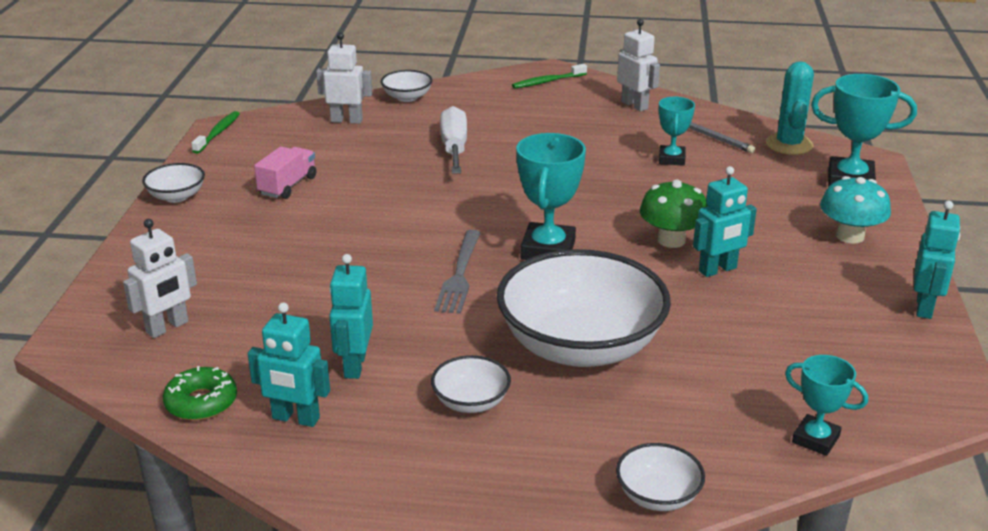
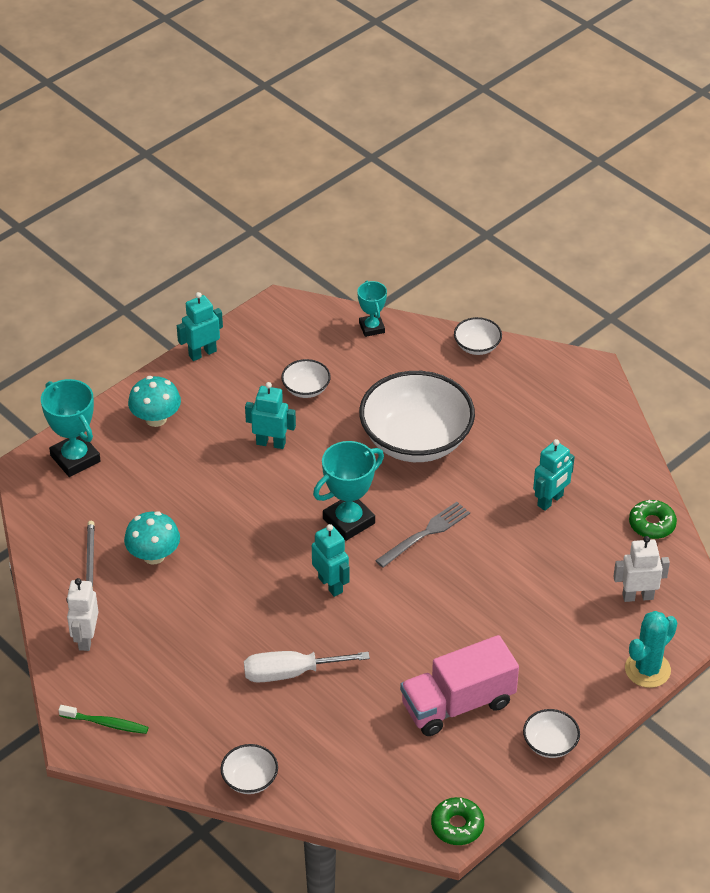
camera: 140 degrees left, 15 degrees up
green toothbrush [191,111,240,154] -> green donut [431,797,484,845]
turquoise robot [248,302,330,427] -> turquoise robot moved to [312,524,350,597]
pink truck [254,146,316,199] -> pink truck [400,635,519,736], size x1.75
white robot [316,33,372,124] -> none
white bowl [431,355,511,413] -> white bowl moved to [281,359,331,398]
white screwdriver [440,106,467,174] -> white screwdriver turned 45 degrees clockwise [244,651,370,683]
green mushroom [640,180,708,248] -> none
turquoise trophy [659,97,695,166] -> turquoise mushroom [124,511,180,565]
turquoise cactus [766,61,814,155] -> turquoise cactus moved to [625,611,677,688]

